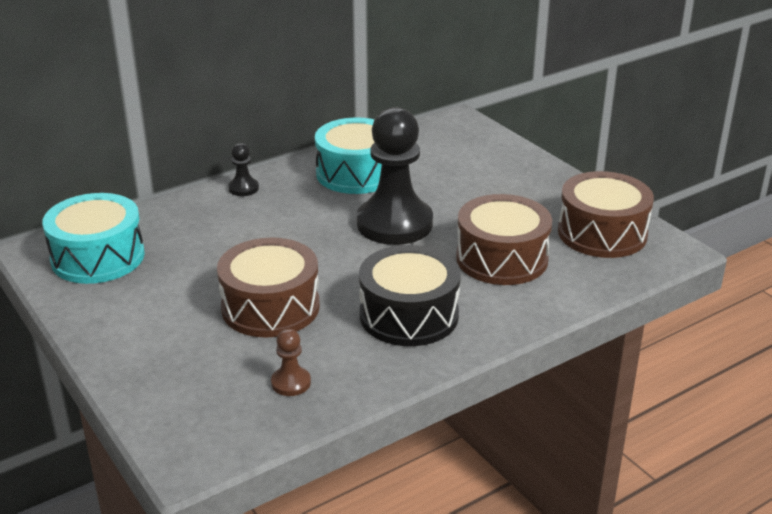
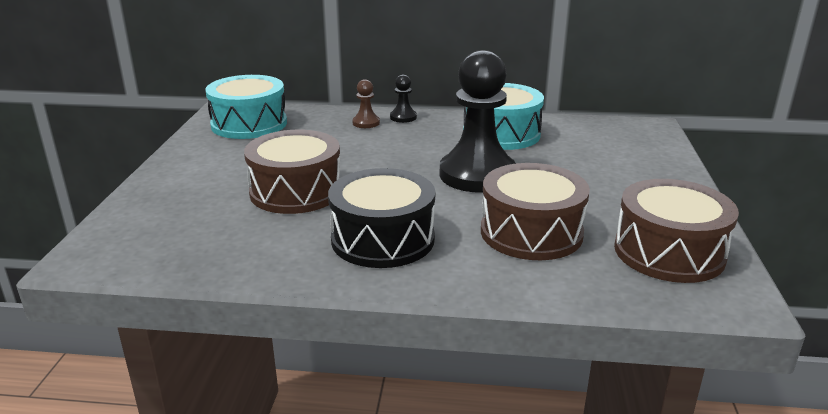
camera: 40 degrees right, 5 degrees down
brown pawn [271,329,311,396] -> brown pawn moved to [352,79,380,128]

